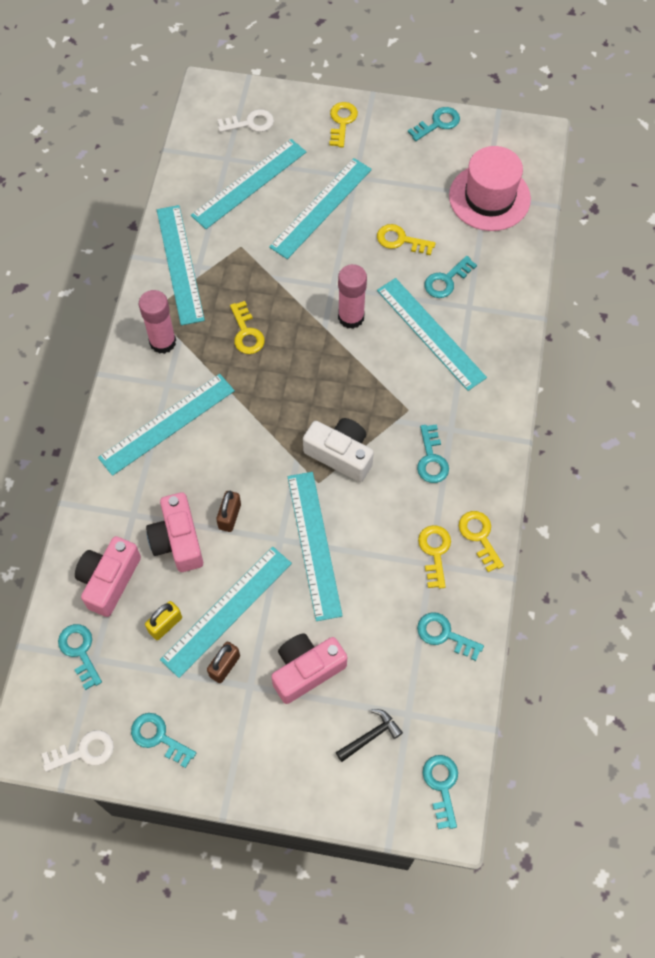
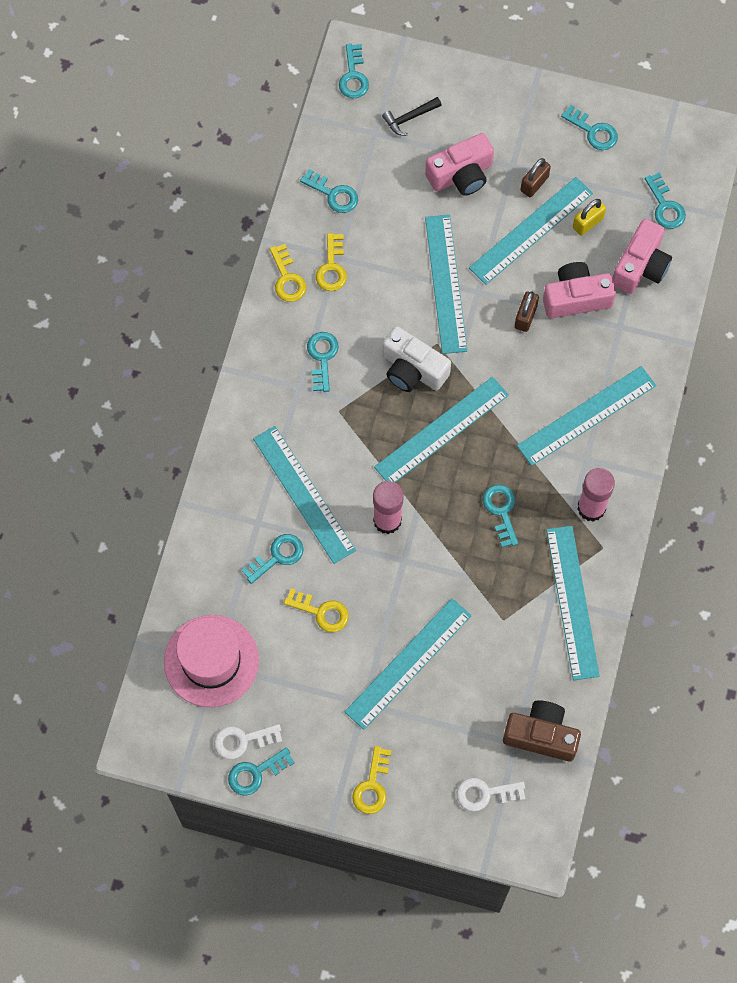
camera: 175 degrees left, 5 degrees up
white key [42,730,114,772] -> white key moved to [214,724,283,759]
pink camera [146,492,203,572] -> pink camera turned 90 degrees counterclockwise [543,262,616,318]
turquoise ruler [191,139,306,229] -> turquoise ruler moved to [374,377,509,482]
yellow key [230,301,265,354] -> turquoise key [483,484,518,548]
none -> brown camera [503,700,581,761]

